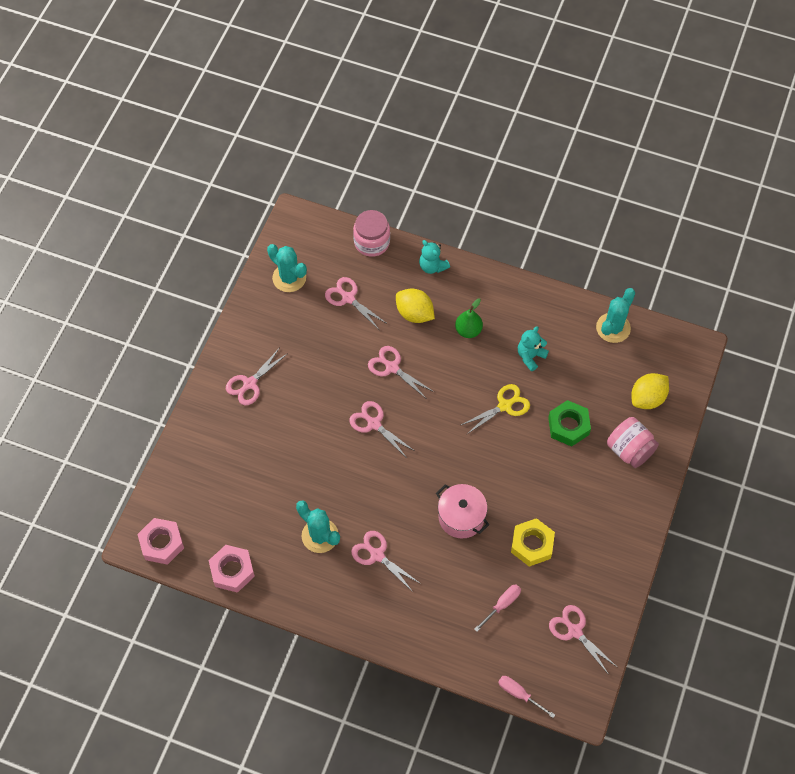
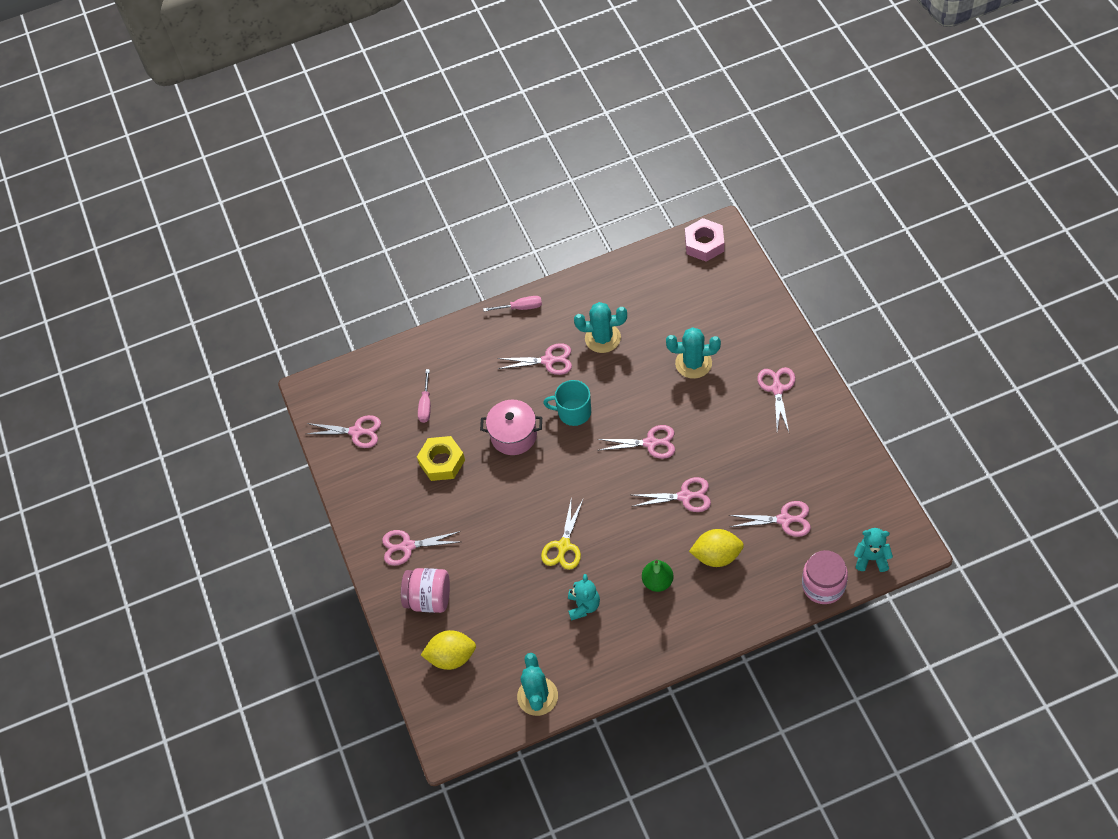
camera: 145 degrees right, 5 degrees down
pink nut [208,545,255,593] -> none
turquoise cactus [267,244,307,292] -> turquoise cactus moved to [666,327,721,379]
turquoise teddy bear [419,240,450,274] -> turquoise teddy bear moved to [854,528,893,572]
pink screwdriver [498,676,555,718] -> pink screwdriver moved to [483,296,542,312]
green nut [548,400,591,447] -> none
yellow lemon [631,373,669,409] -> yellow lemon turned 75 degrees clockwise [421,630,476,670]
none -> pink scissors [382,530,461,566]
none -> turquoise mug [543,380,591,426]

